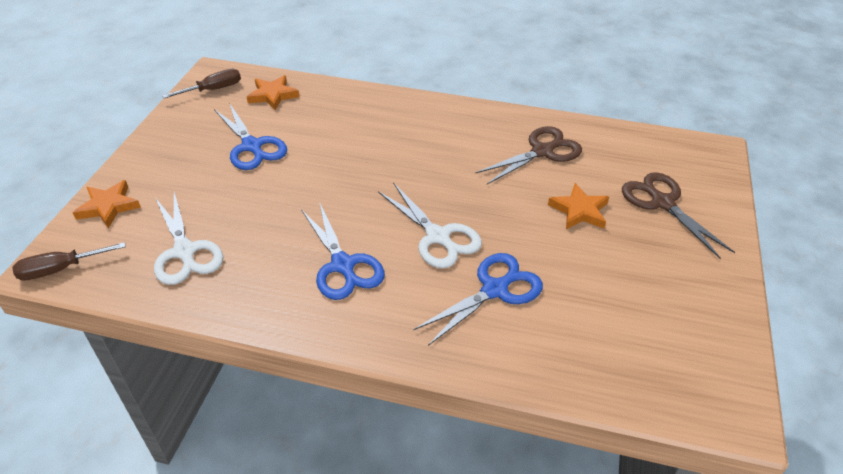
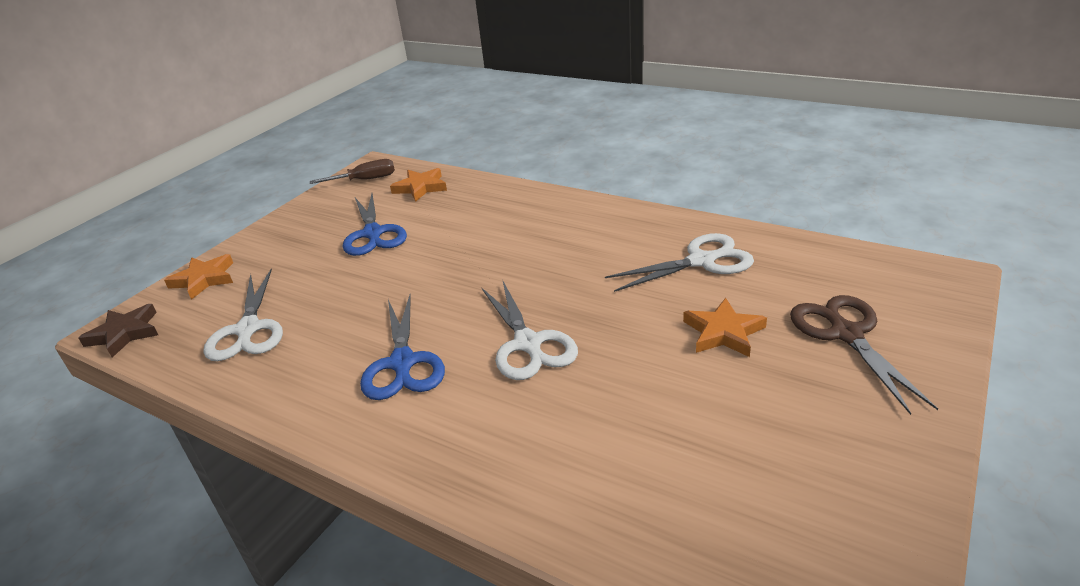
camera: 20 degrees right, 10 degrees down
brown screwdriver [12,242,126,281] -> brown star [78,304,158,357]
blue scissors [413,253,543,346] -> none
brown scissors [475,126,582,184] -> white scissors [605,233,754,292]

